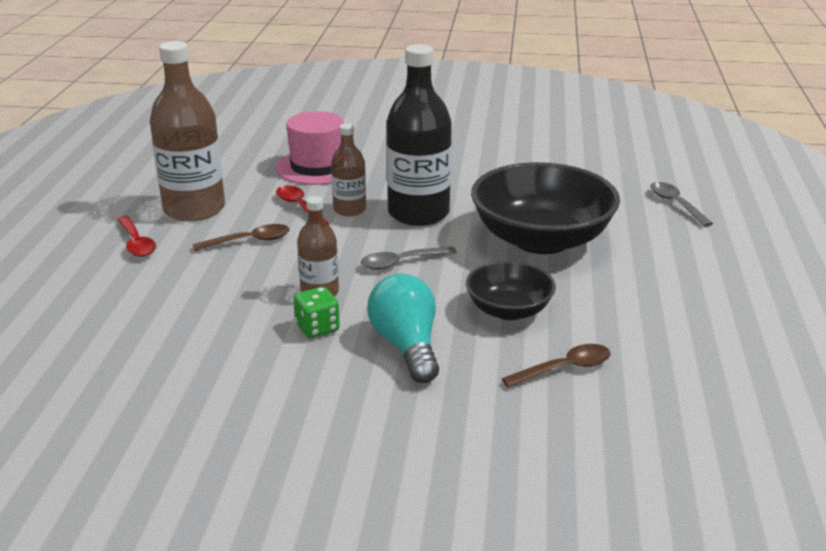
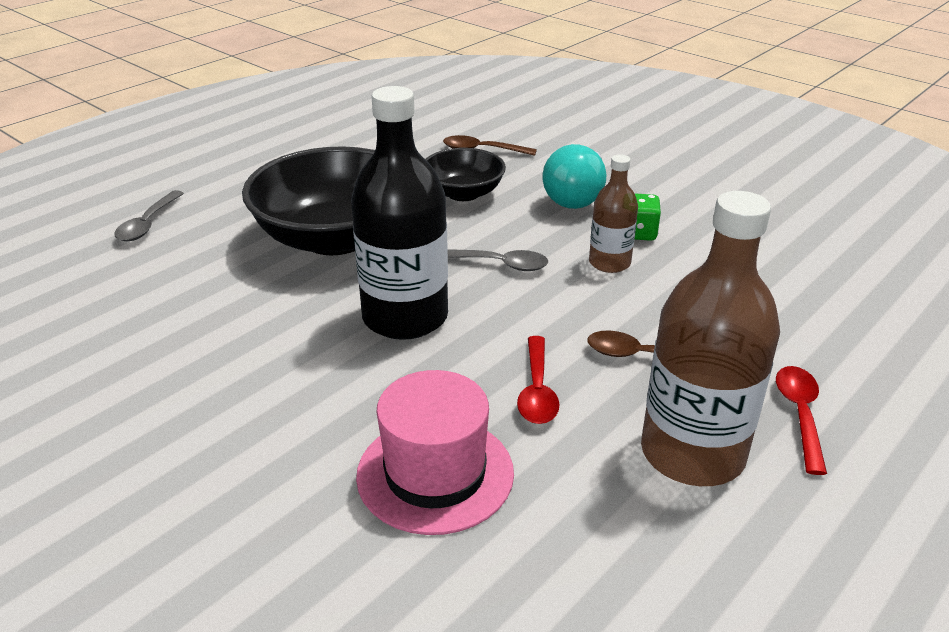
camera: 145 degrees left, 5 degrees up
brown bottle [331,123,366,216] -> none

